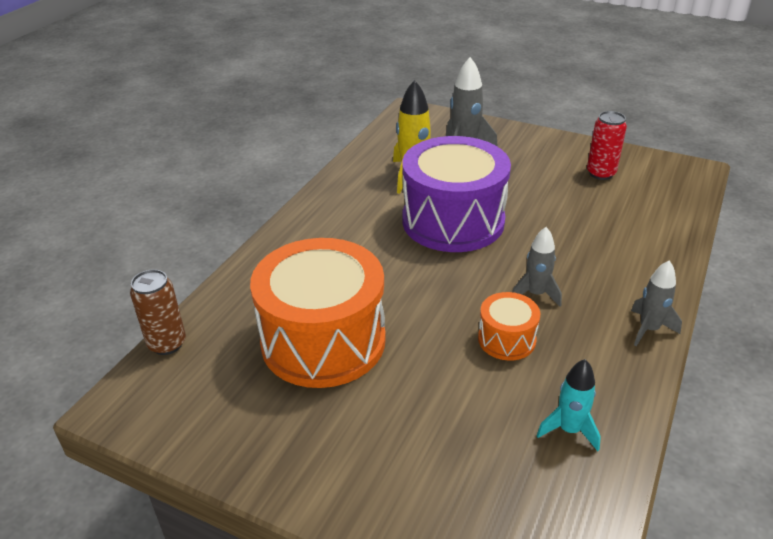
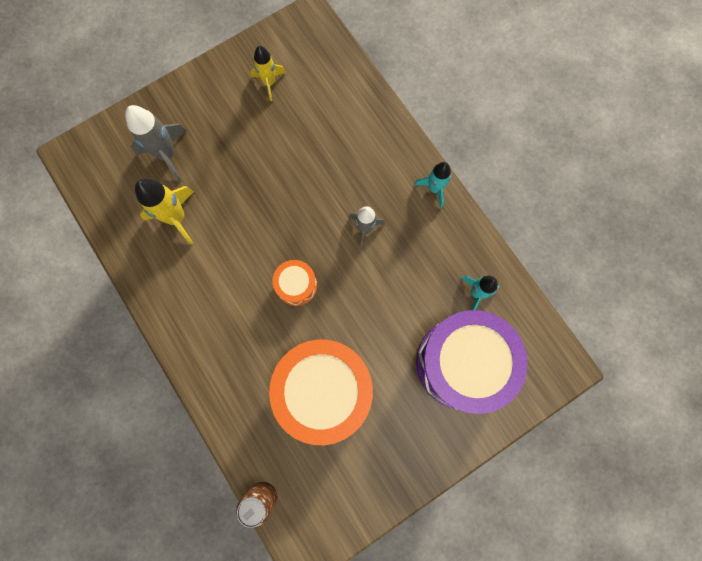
camera: 60 degrees left, 40 degrees up
purple drum [402,136,511,252] -> purple drum moved to [416,310,528,414]
orange drum [478,292,540,361] -> orange drum moved to [272,260,317,306]
red can [587,111,627,180] -> yellow rocket [250,46,286,101]
grey rocket [631,261,682,346] -> turquoise rocket [414,162,451,208]

